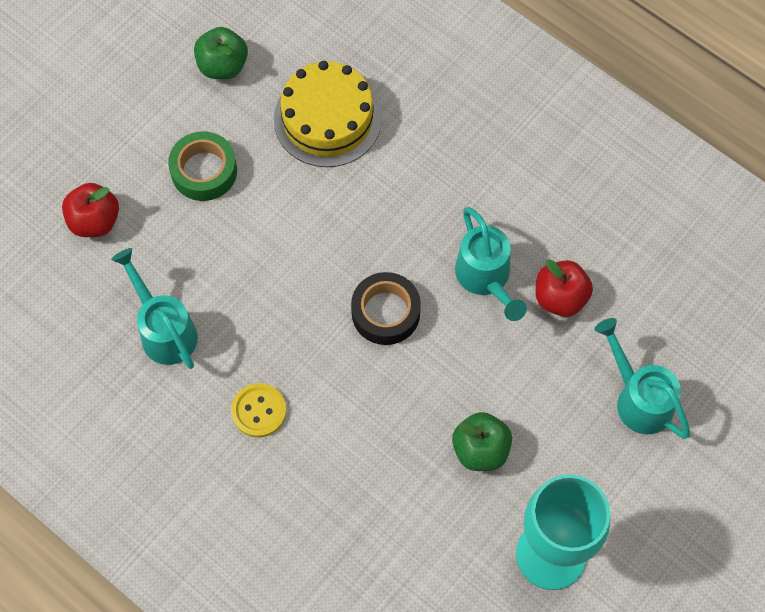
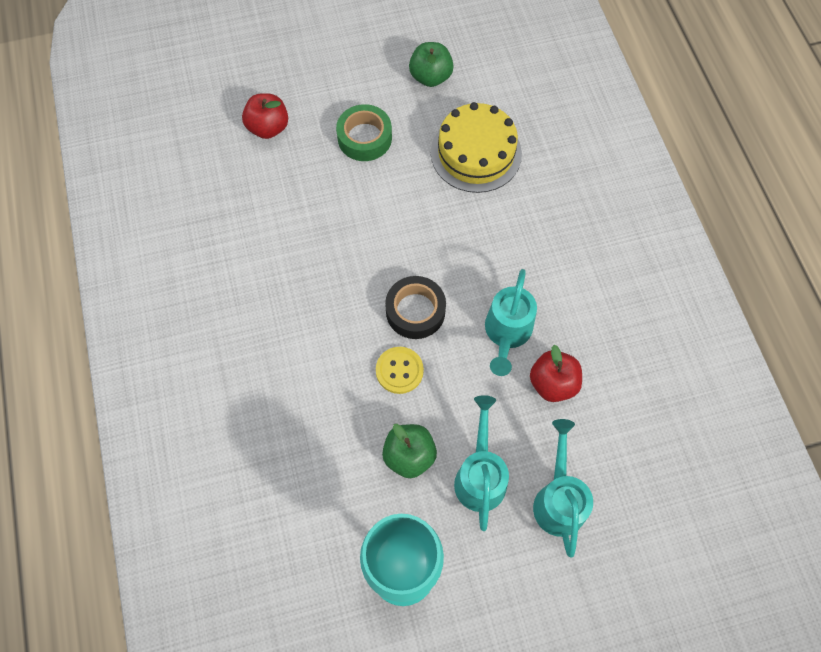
camera: 35 degrees right, 0 degrees up
turquoise watering can [111,248,198,369] -> turquoise watering can moved to [454,395,509,531]
yellow button [231,383,287,438] -> yellow button moved to [376,347,424,394]

